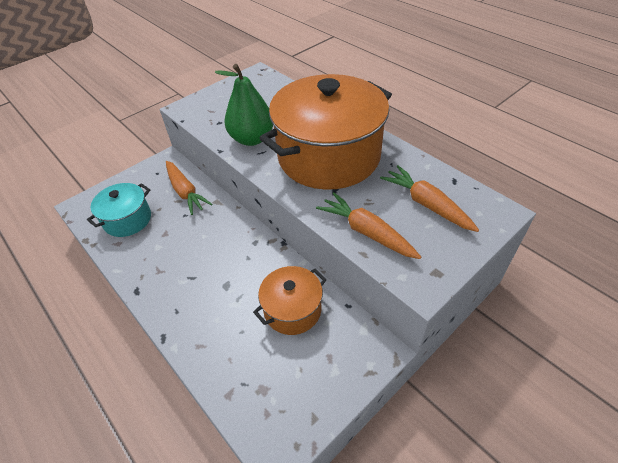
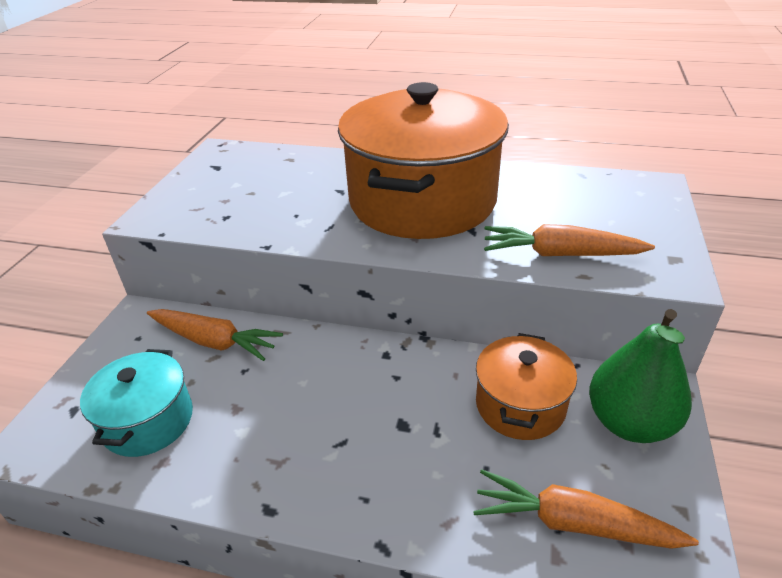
camera: 35 degrees left, 10 degrees down
green pear [215,64,273,146] -> green pear moved to [589,309,692,443]
orange carrot [380,165,479,232] -> orange carrot moved to [473,469,699,549]

